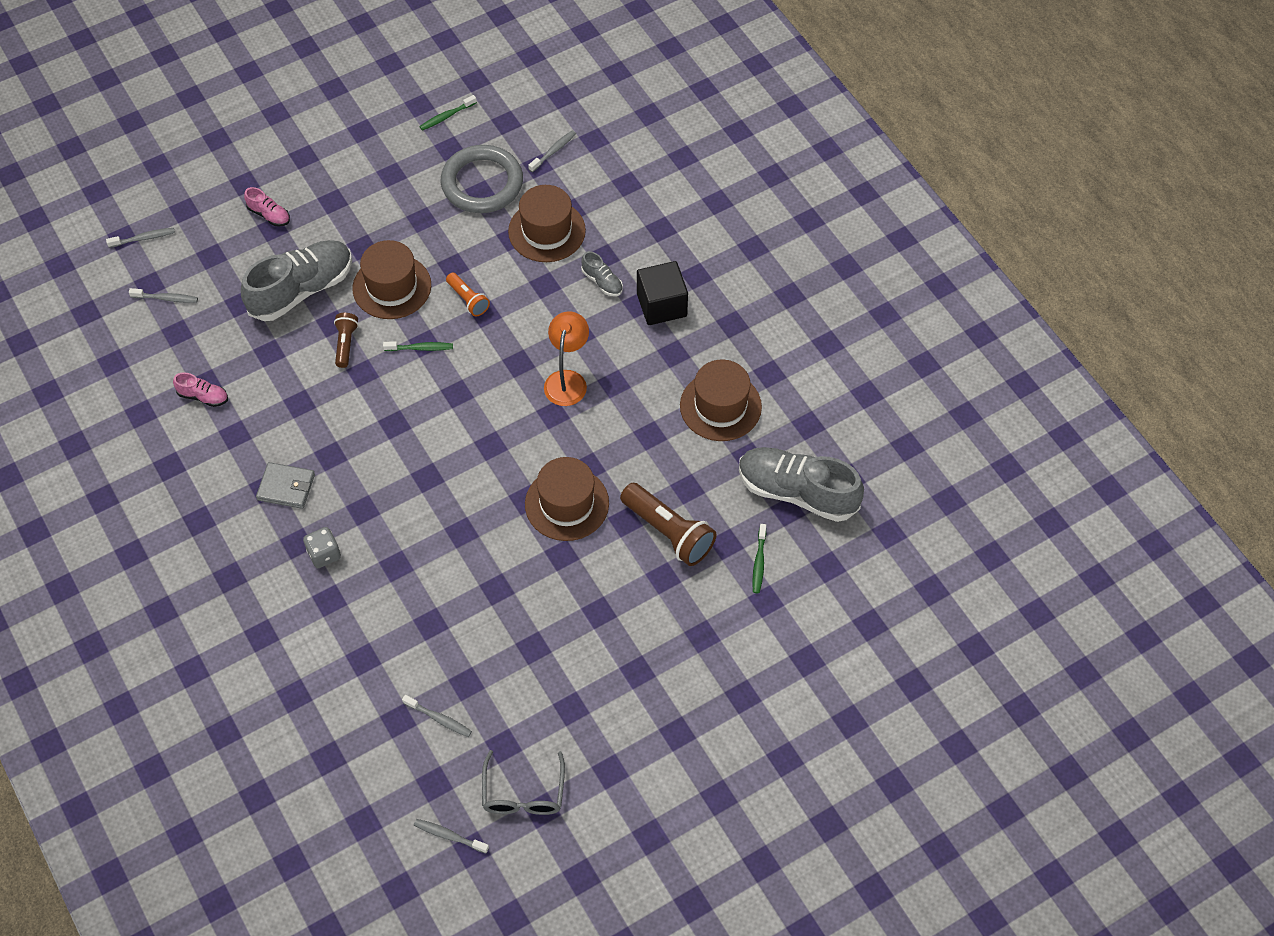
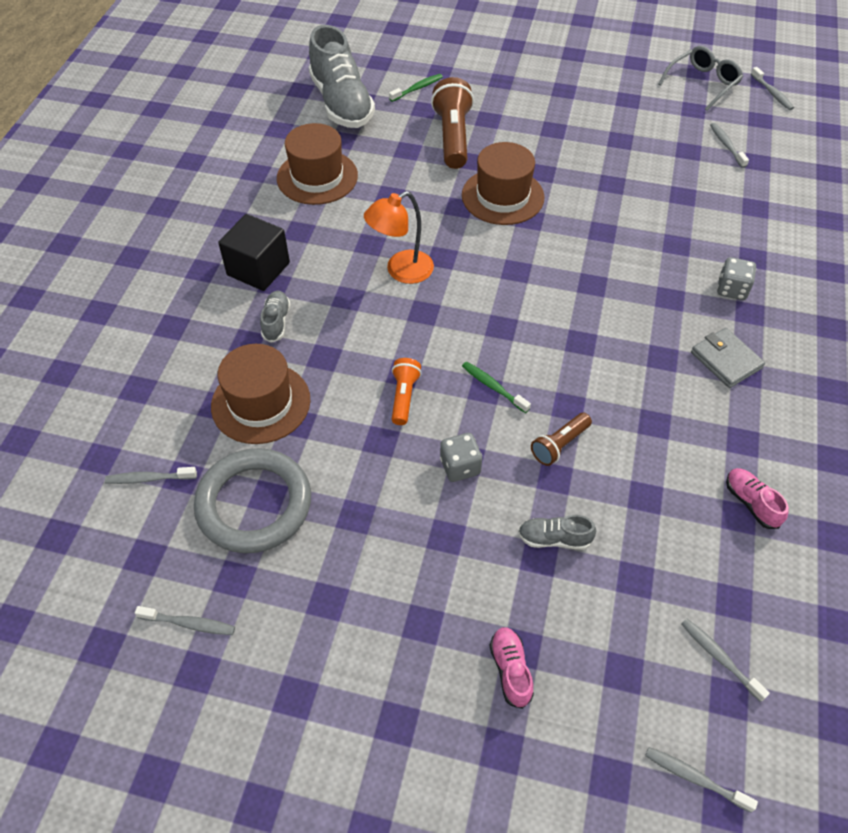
camera: 135 degrees left, 5 degrees down
grey shoe [241,240,352,321] -> grey shoe [518,515,596,550], size x0.44
brown hat [352,240,431,319] -> grey dice [440,433,482,482]
green toothbrush [419,95,477,131] -> grey toothbrush [135,606,235,635]

